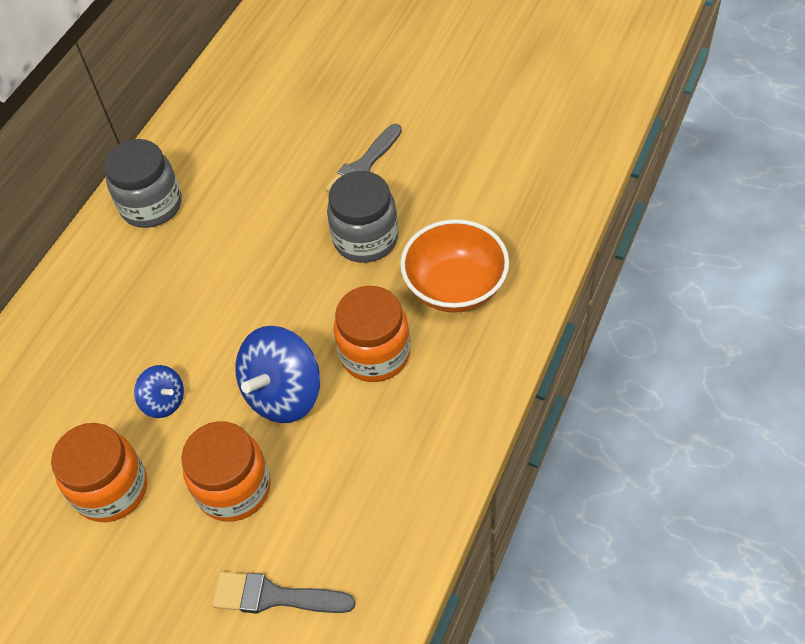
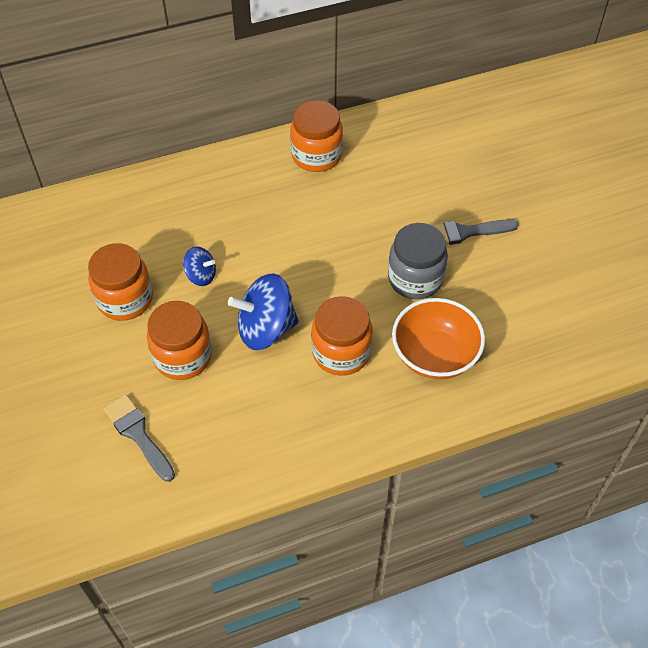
camera: 40 degrees right, 0 degrees up
grey jar [104,139,182,228] -> orange jar [290,100,343,172]
blue spinning top [134,365,184,418] -> blue spinning top turned 60 degrees counterclockwise [183,246,216,286]

